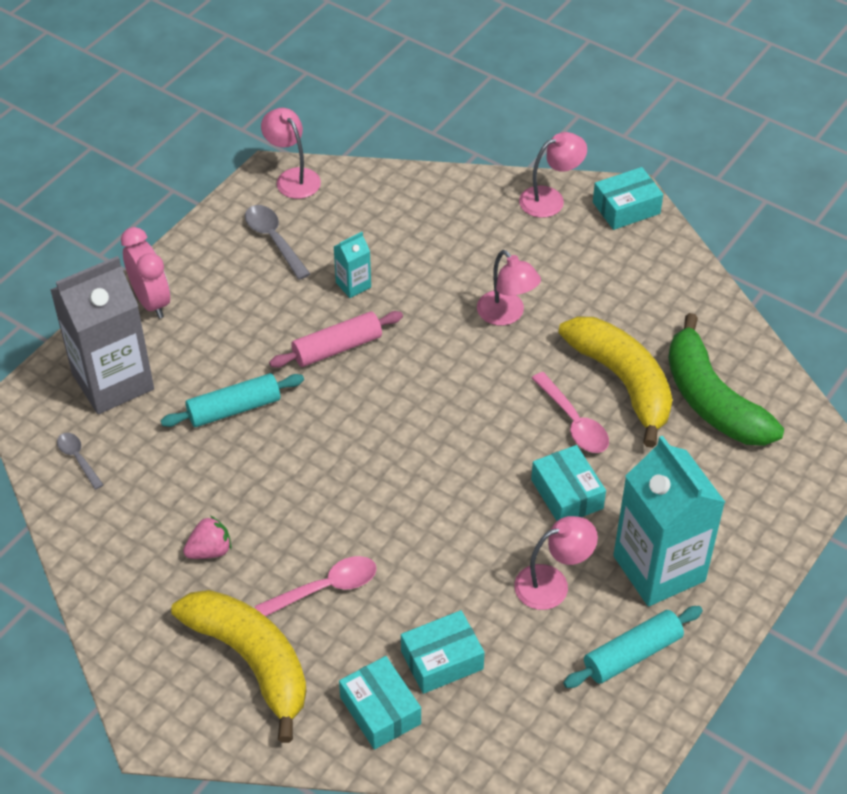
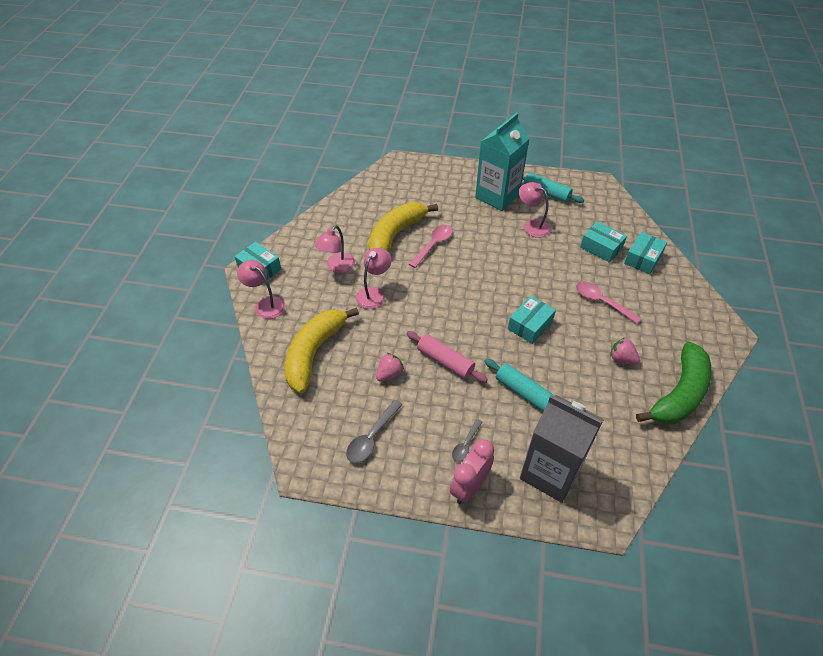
camera: 115 degrees left, 0 degrees up
grey spoon [57,433,104,490] -> grey spoon moved to [452,419,482,462]
yellow banana [171,590,306,743] -> yellow banana moved to [285,308,359,393]
pink lamp [261,108,321,199] -> pink lamp moved to [315,225,355,273]
turquoise carton [333,232,371,298] -> pink strawberry [376,353,404,382]
turquoise box [531,445,606,521] -> turquoise box moved to [508,296,556,344]
green banana [668,313,784,446] -> green banana moved to [636,342,712,425]

